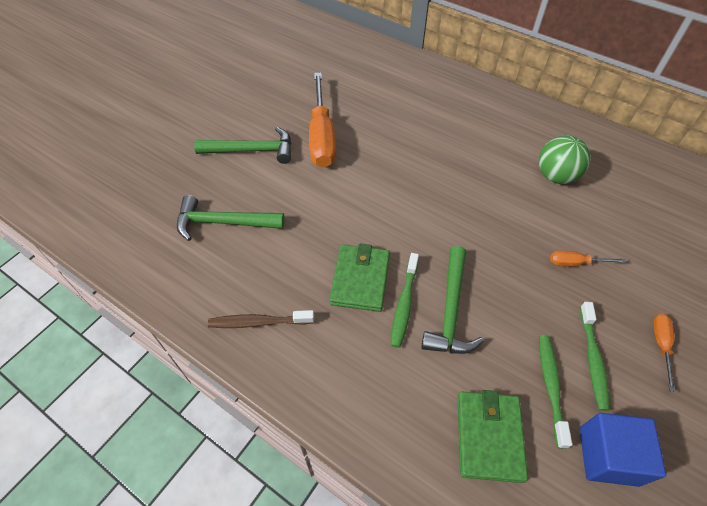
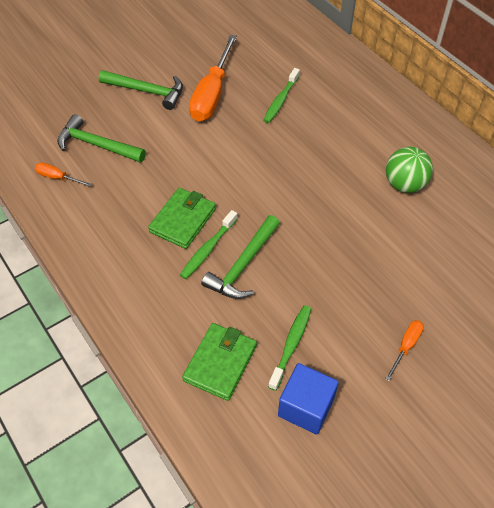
camera: 20 degrees right, 0 degrees up
brown toothbrush [208,310,314,328] -> none
orange screwdriver [550,251,627,266] -> orange screwdriver moved to [35,163,91,187]
green toothbrush [580,302,610,411] -> green toothbrush moved to [263,68,300,123]

